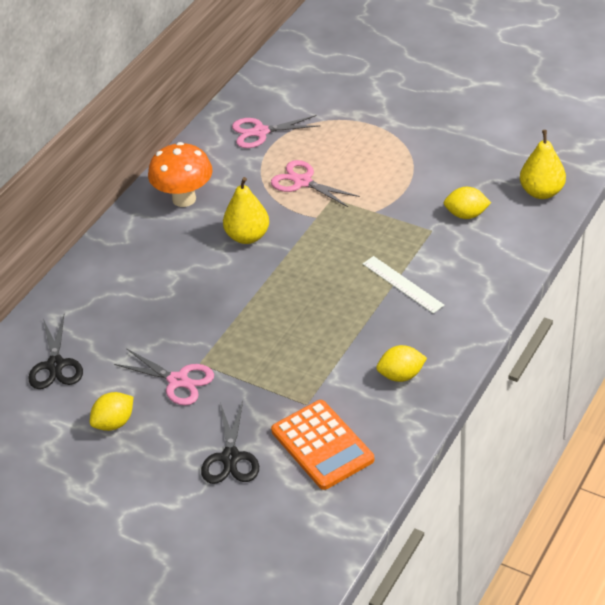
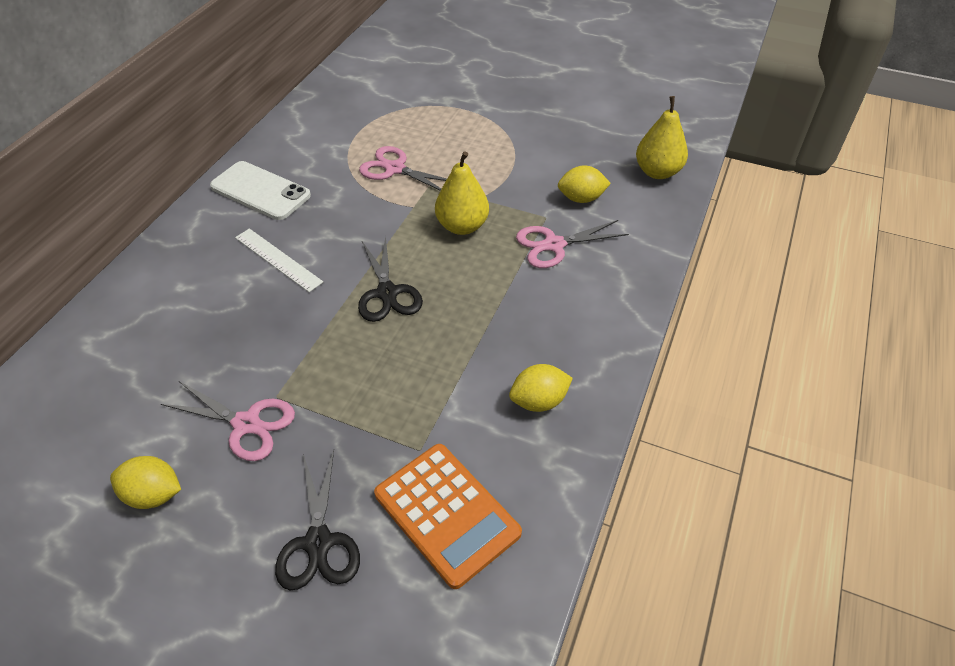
camera: 10 degrees left, 5 degrees up
black scissors [28,315,83,389] -> black scissors moved to [358,236,423,322]
yellow lemon [90,392,133,431] -> yellow lemon turned 60 degrees clockwise [110,456,181,509]
orange mushroom [148,142,213,207] -> white phone [210,161,311,220]
yellow pear [223,177,269,244] -> yellow pear moved to [435,151,489,235]
pink scissors [232,115,320,148] -> pink scissors moved to [516,220,629,268]
white ruler [363,256,444,313] -> white ruler moved to [235,228,323,292]

